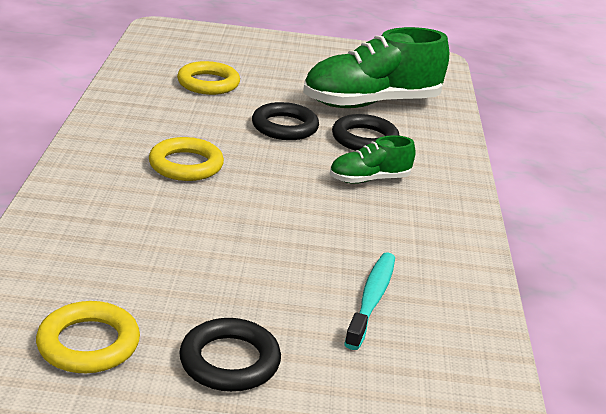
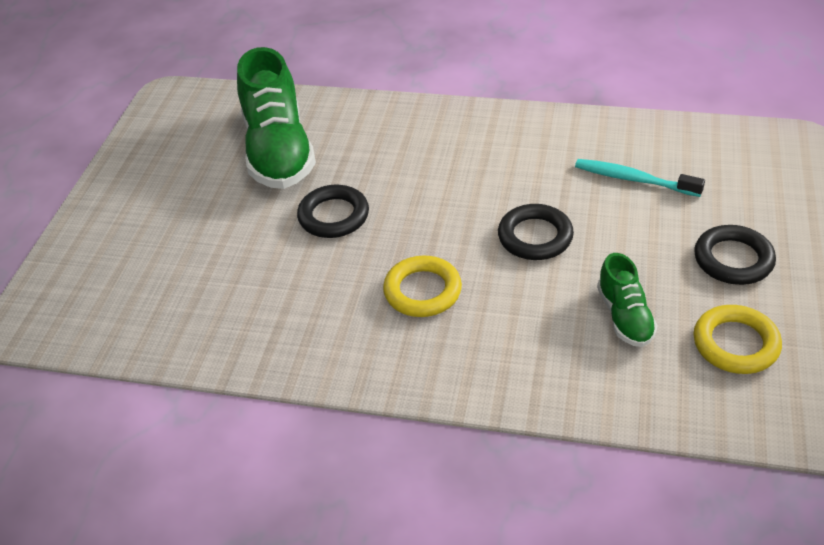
camera: 75 degrees left, 15 degrees up
yellow ring [177,61,240,95] -> none
green shoe [329,135,415,184] -> green shoe moved to [597,253,658,347]
black ring [332,114,400,151] -> black ring moved to [498,204,574,260]

